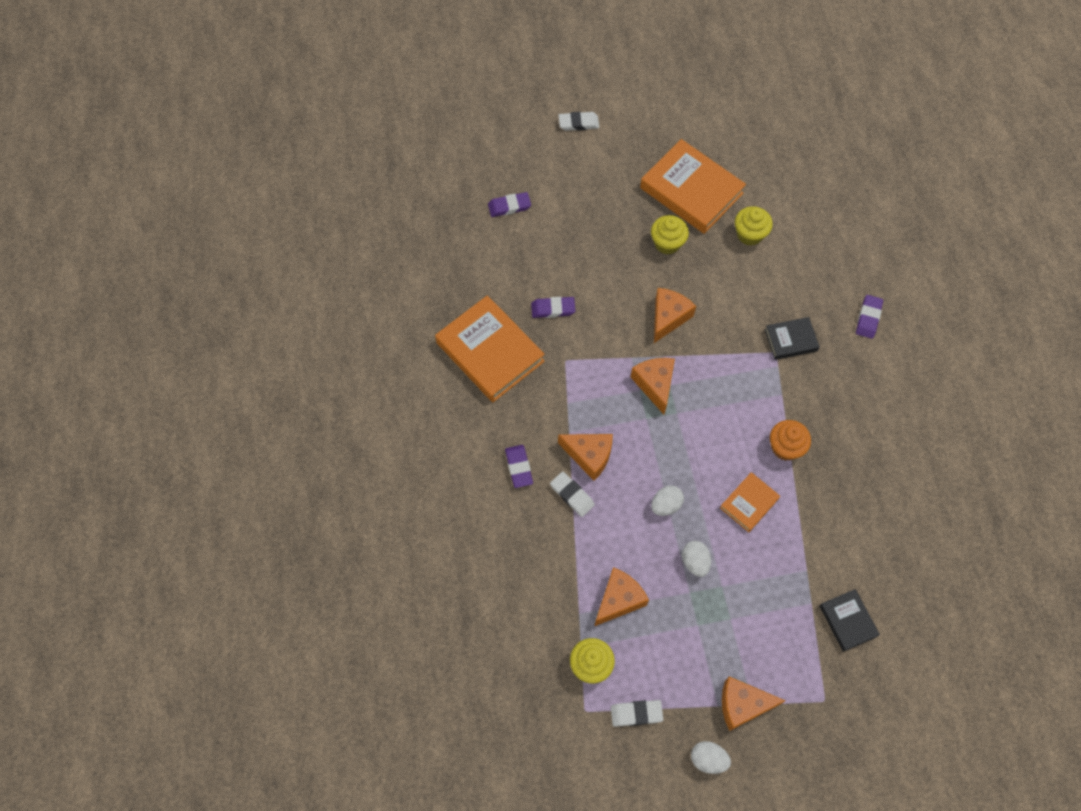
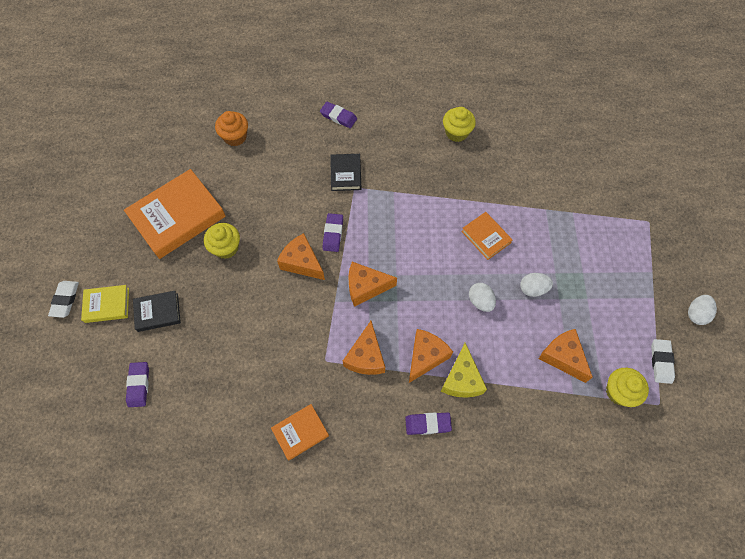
camera: 80 degrees left, 0 degrees up
orange book [435,295,545,402] -> orange book [271,404,329,460], size x0.51
purple eraser [531,297,575,318] -> purple eraser moved to [323,213,343,252]
white eraser [550,471,595,517] -> yellow cheese [441,343,487,398]
orange cheese [722,677,785,731] -> orange cheese moved to [343,321,385,375]
yellow cupcake [735,206,773,246] -> yellow cupcake moved to [443,107,476,142]
orange cupcake [770,420,811,461] -> orange cupcake moved to [215,111,248,146]
black book [819,589,880,652] -> black book moved to [133,291,181,332]
none -> yellow book [81,285,129,323]

